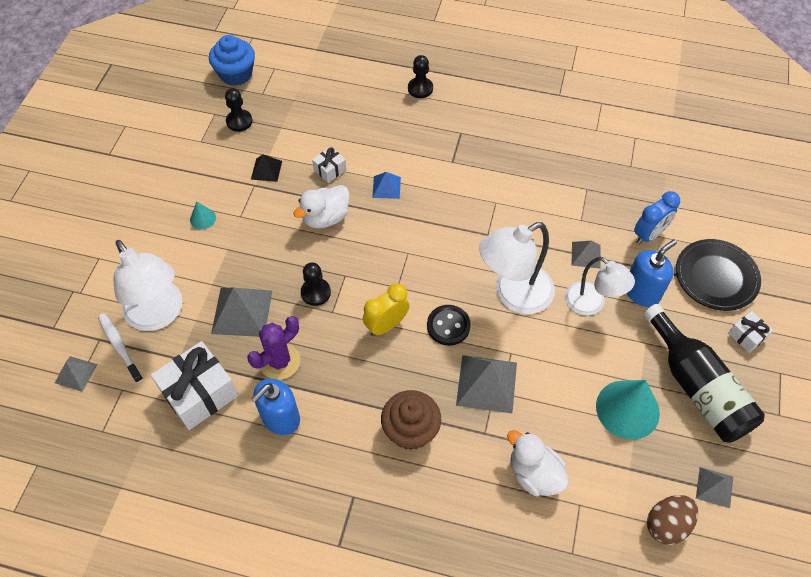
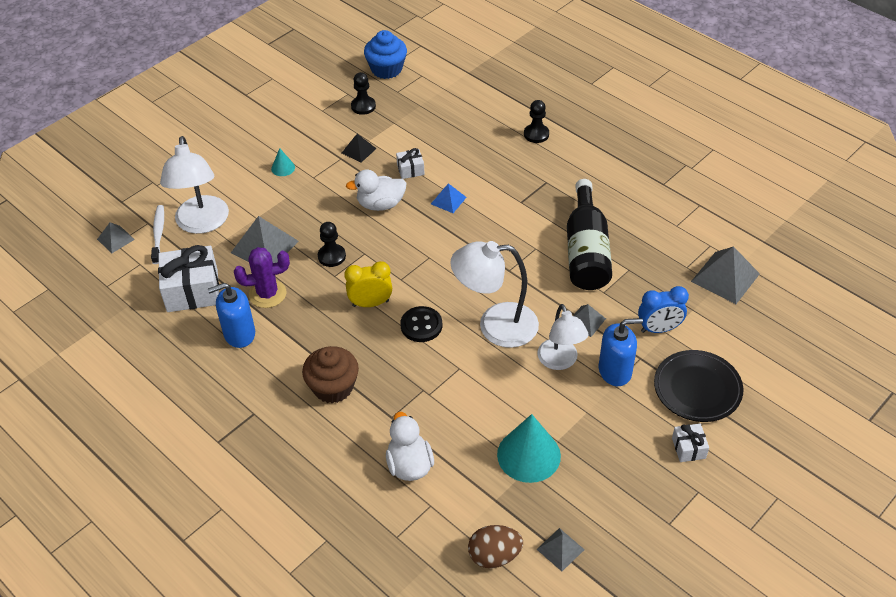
camera: 30 degrees right, 10 degrees down
grey pyramid [456,355,517,413] -> grey pyramid moved to [691,246,760,304]
black bottle [644,304,765,443] -> black bottle moved to [567,179,612,290]

